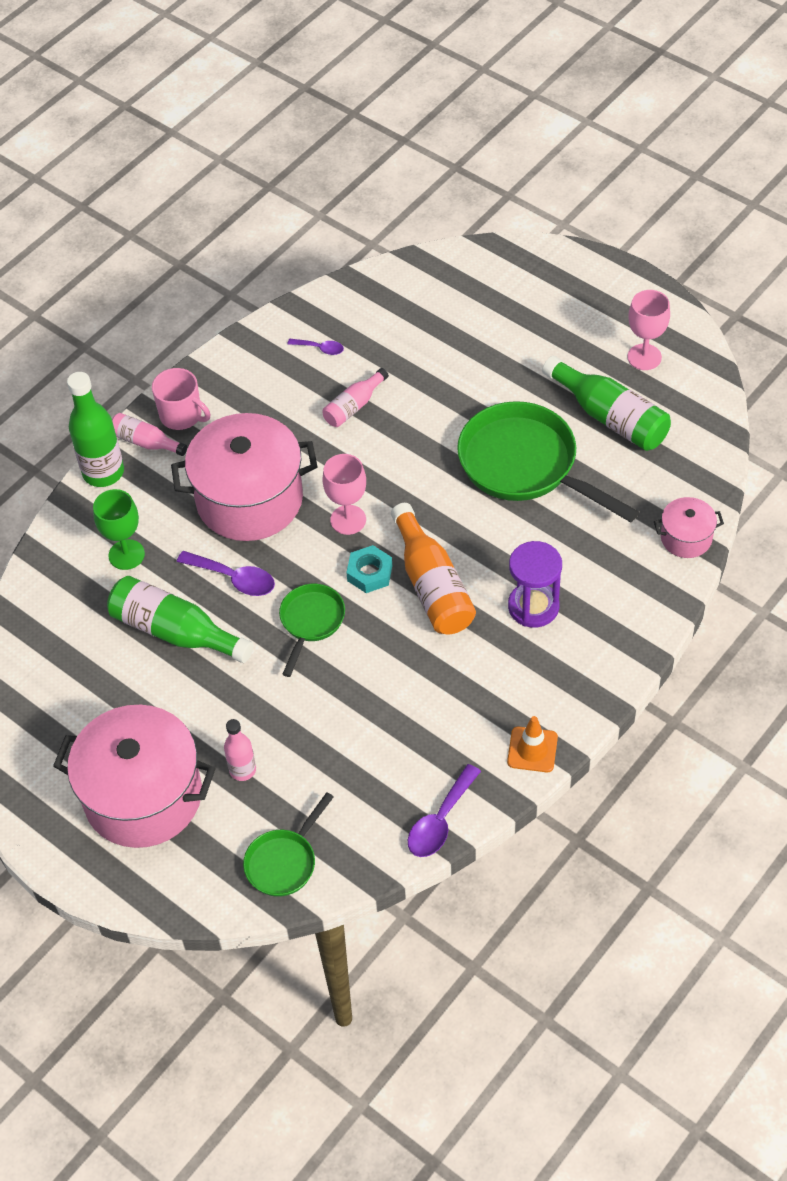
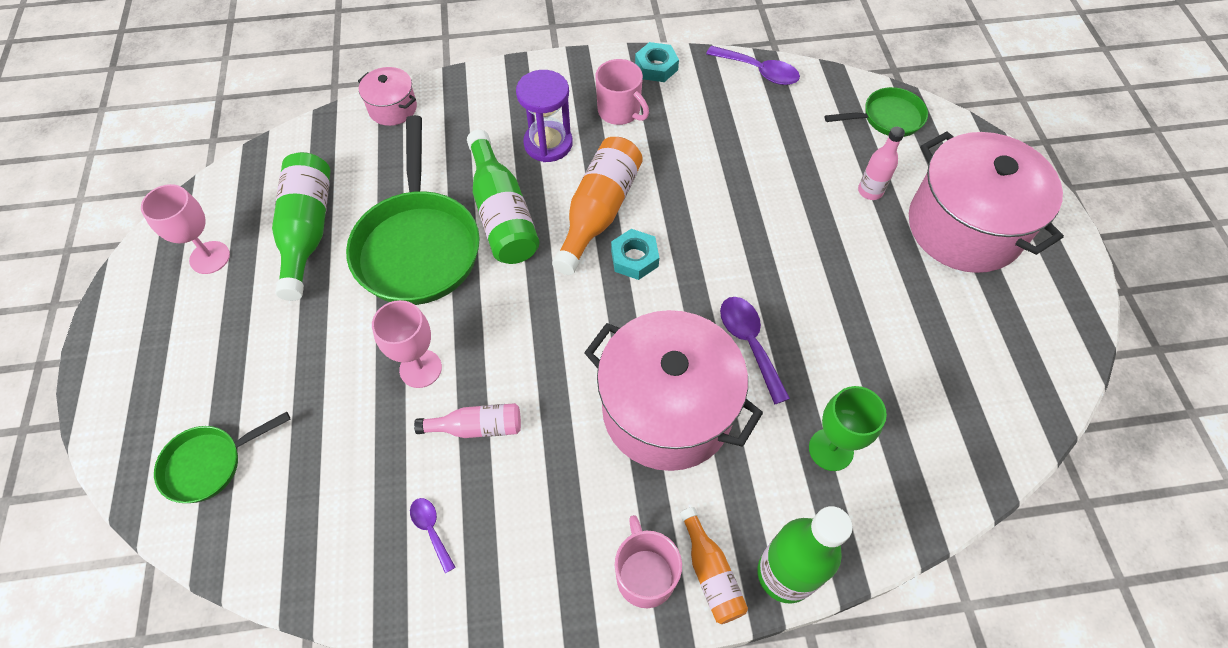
camera: 140 degrees left, 5 degrees up
green bottle [107,576,254,663] -> green bottle moved to [467,130,539,264]
pink bottle [112,413,187,456] -> orange bottle [680,507,748,624]
green pan [279,584,345,677] -> green pan moved to [154,412,290,503]
pink goblet [322,454,366,535] -> pink goblet moved to [372,300,442,388]
purple spoon [408,764,481,857] -> purple spoon turned 45 degrees clockwise [706,46,800,85]
orange traffic cone [507,716,558,772] -> turquoise nut [635,42,679,82]
none -> pink mug [595,59,649,125]

